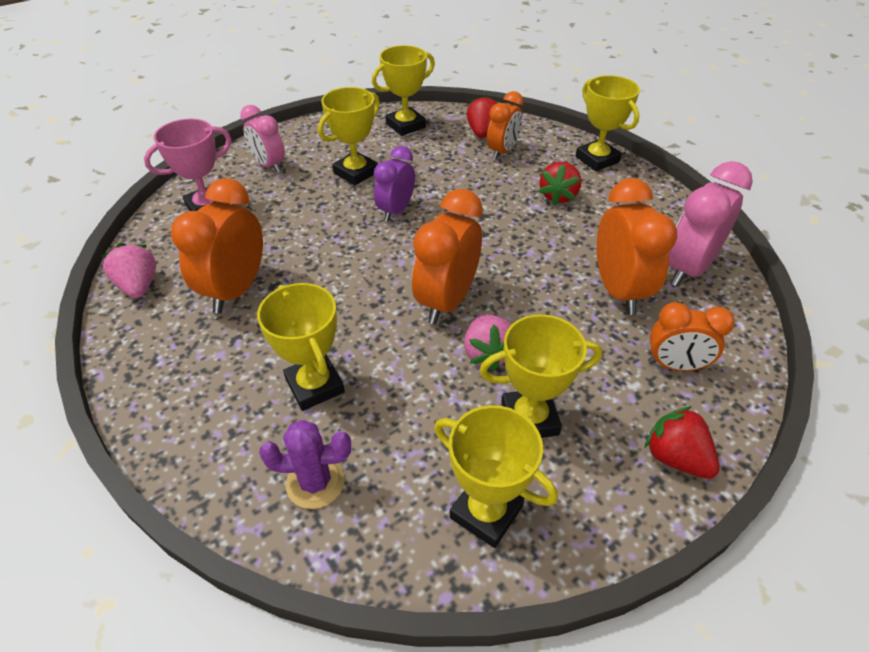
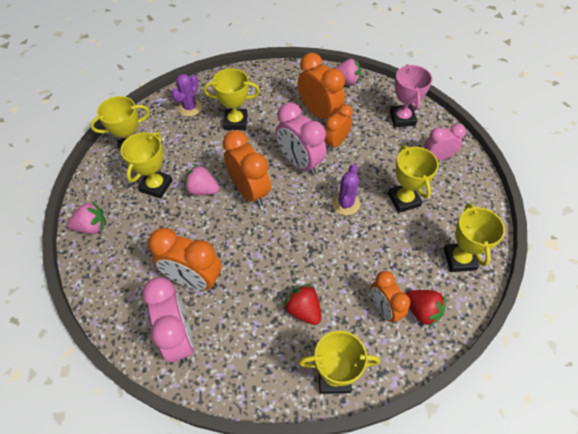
camera: 120 degrees right, 10 degrees up
purple clock [374,146,415,222] -> purple cactus [332,164,360,215]
red strawberry [644,406,720,479] -> pink strawberry [67,201,106,234]
orange clock [648,302,735,371] -> orange clock moved to [324,104,353,151]
none -> pink clock [276,102,326,175]

